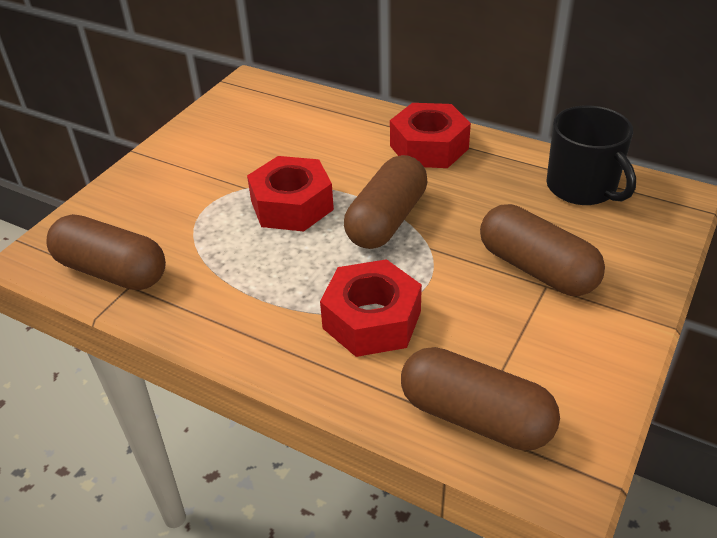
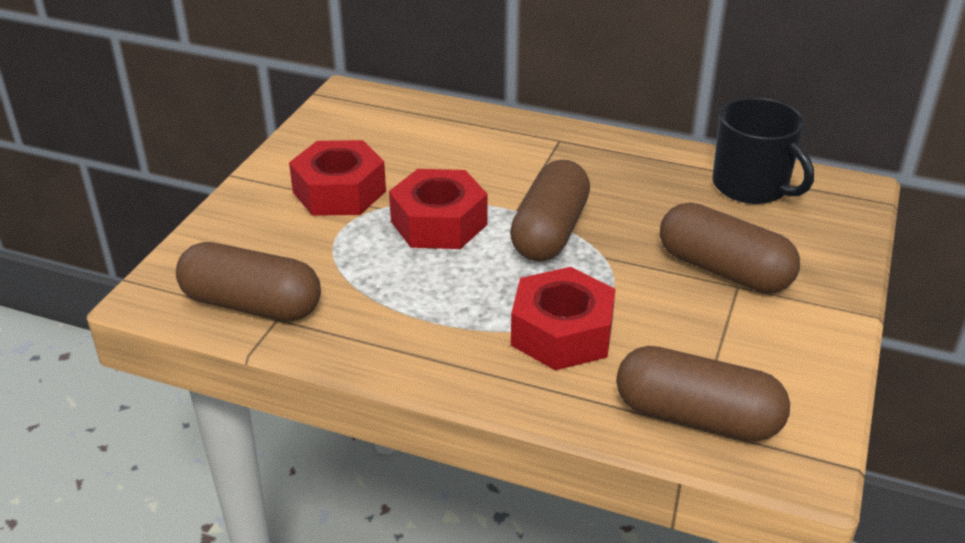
camera: 10 degrees left, 5 degrees down
red nut [390,103,471,168] -> red nut moved to [289,140,386,216]

